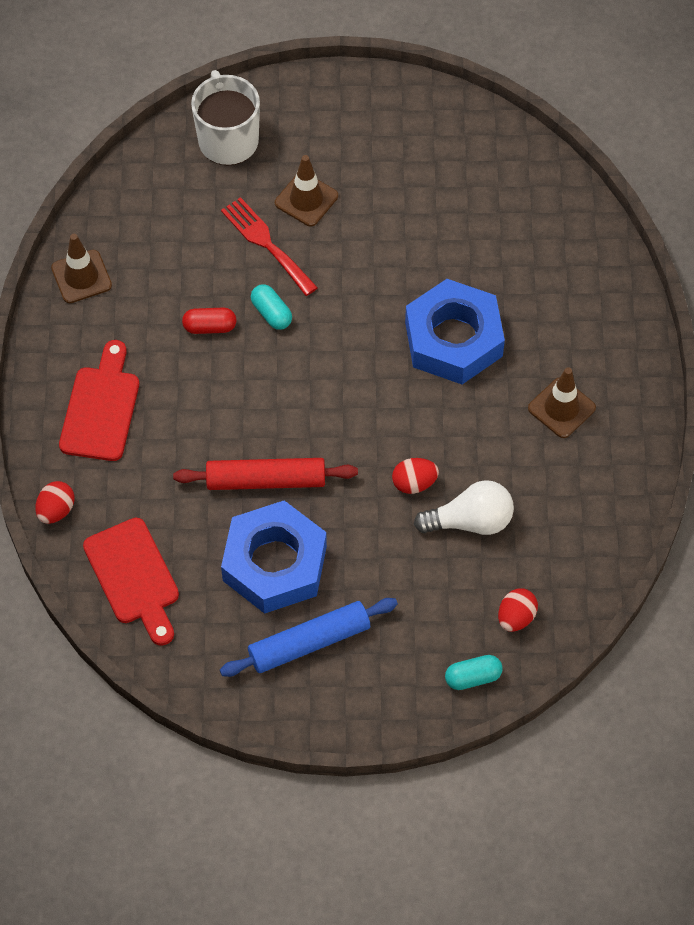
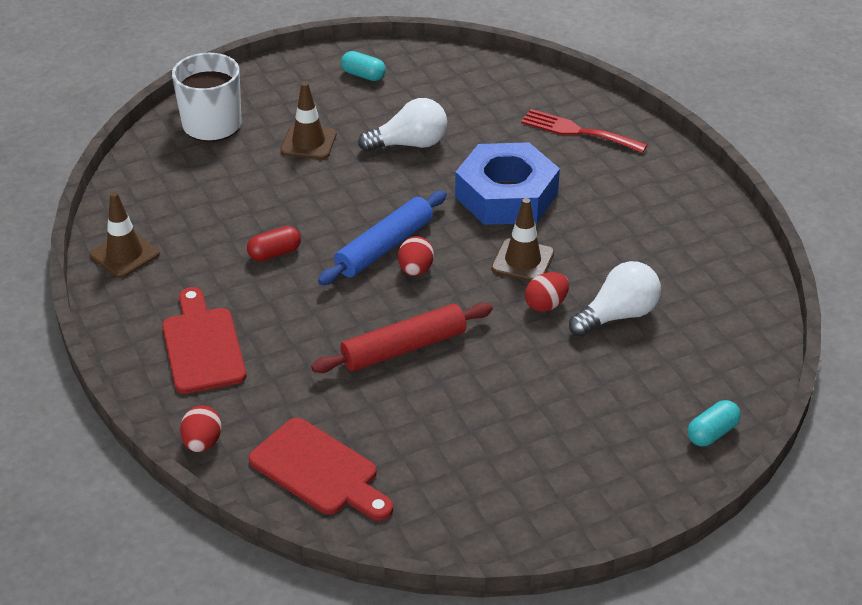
camera: 25 degrees left, 20 degrees down
blue rolling pin [220,598,398,677] -> blue rolling pin moved to [318,190,447,285]
red fork [221,197,318,296] -> red fork moved to [521,109,648,153]
blue nut [221,500,327,614] -> none
turquoise capsule [251,284,292,330] -> turquoise capsule moved to [341,51,386,81]
red egg [498,588,538,632] -> red egg moved to [398,236,434,276]
brown traffic cone [528,367,596,438] -> brown traffic cone moved to [491,198,554,281]
none -> white light bulb [358,98,447,152]

